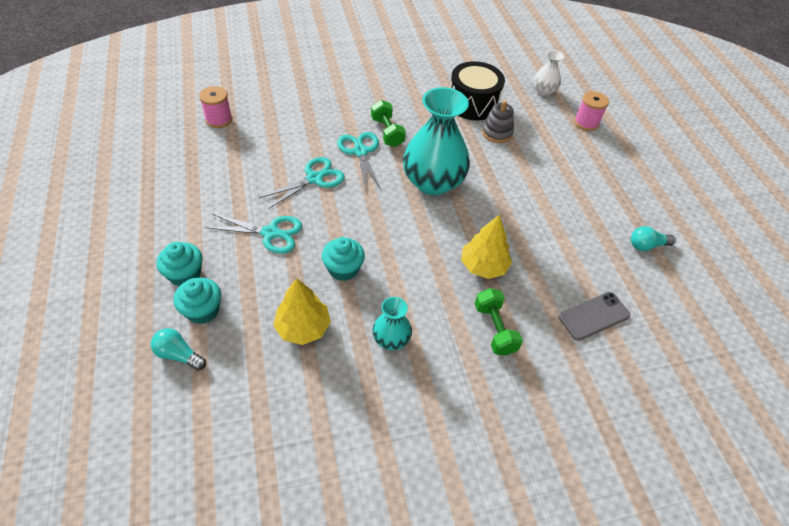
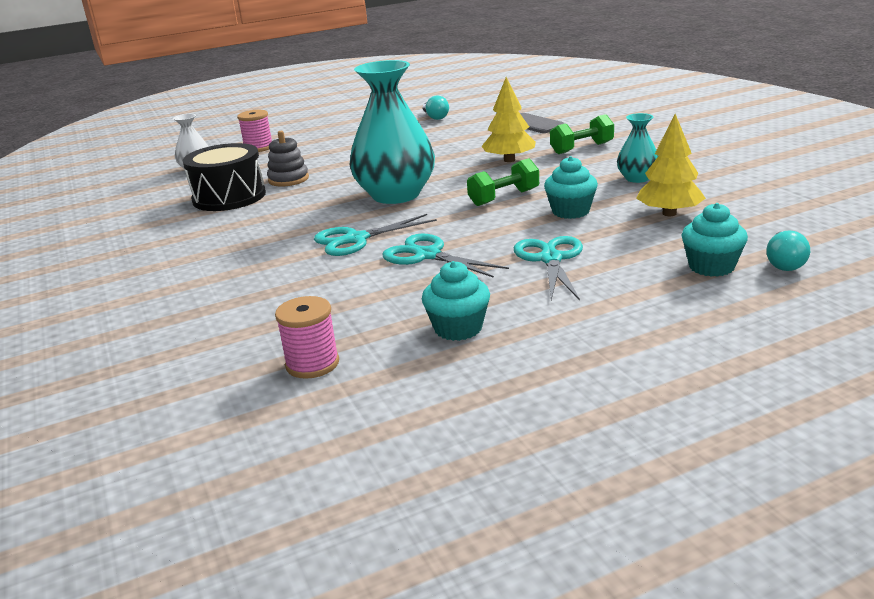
camera: 95 degrees left, 25 degrees down
turquoise cupcake [157,242,203,286] -> turquoise cupcake moved to [422,261,490,341]
green dumbbell [371,100,406,147] -> green dumbbell moved to [467,158,539,206]

